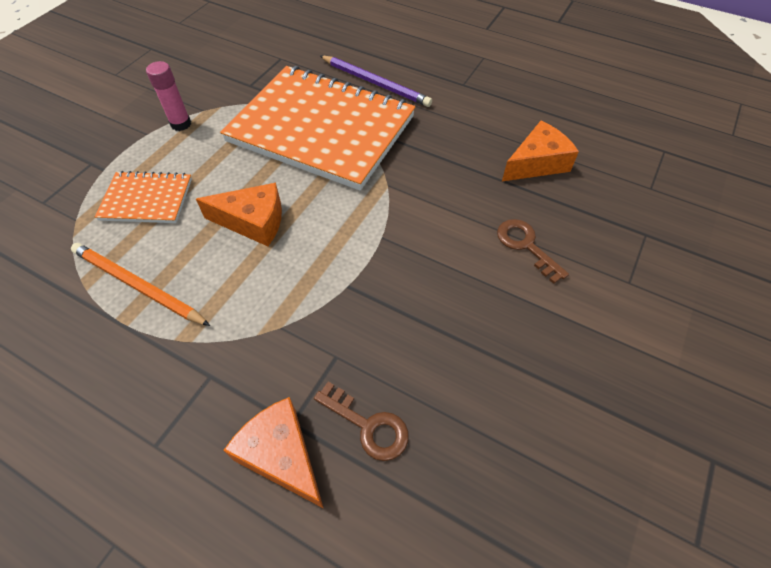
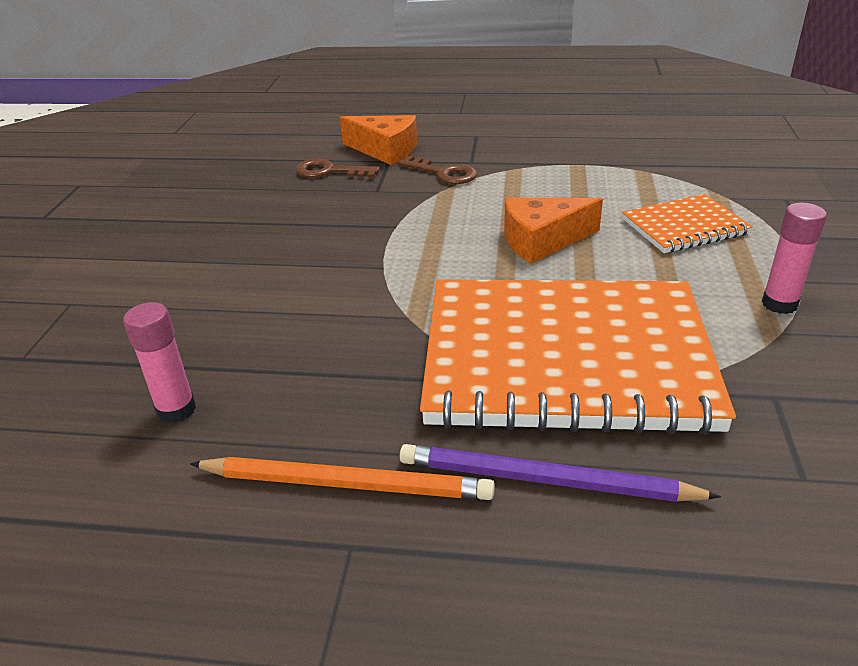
camera: 160 degrees right, 20 degrees down
orange pencil [71,243,210,326] -> orange pencil moved to [190,457,495,500]
brown key [497,219,569,284] -> brown key moved to [398,156,477,184]
orange cheese [502,121,579,181] -> pink glue stick [123,302,196,423]

